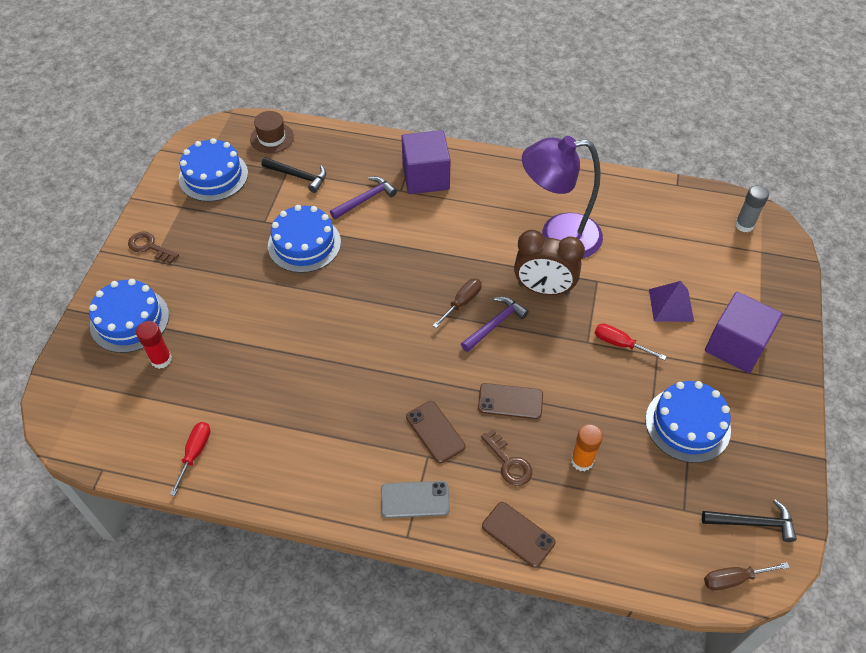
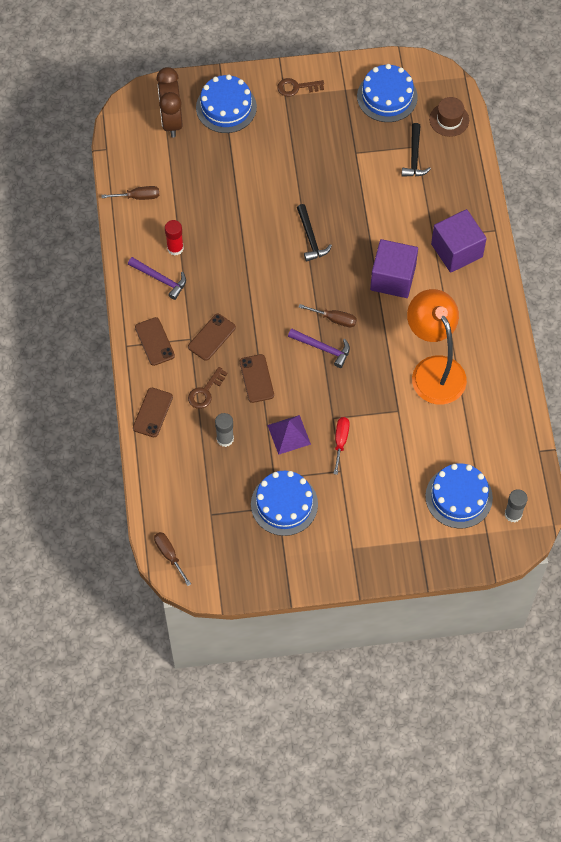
camera: 70 degrees right, 10 degrees up
brown key [128,231,179,264] -> brown key turned 105 degrees counterclockwise [277,78,324,97]
red glue stick [136,321,172,369] -> red glue stick moved to [165,220,184,256]
red screwdriver [170,422,211,496] -> brown screwdriver [101,186,159,200]
blue cake [268,205,341,273] -> blue cake moved to [425,463,493,529]
purple hammer [330,177,397,219] -> purple hammer moved to [128,257,186,300]
grey phone [381,481,450,518] -> brown phone [135,317,175,366]
brown clock [514,230,585,295] -> brown clock moved to [156,67,183,138]
purple lamp [522,136,603,258] -> orange lamp [407,289,467,405]
orange glue stick [571,424,603,471] -> grey glue stick [215,413,234,447]
purple pyramid [649,281,694,322] -> purple pyramid moved to [267,415,311,455]
black hammer [702,500,797,542] -> black hammer moved to [297,204,332,262]
purple cube [705,292,783,373] -> purple cube moved to [370,239,418,298]

